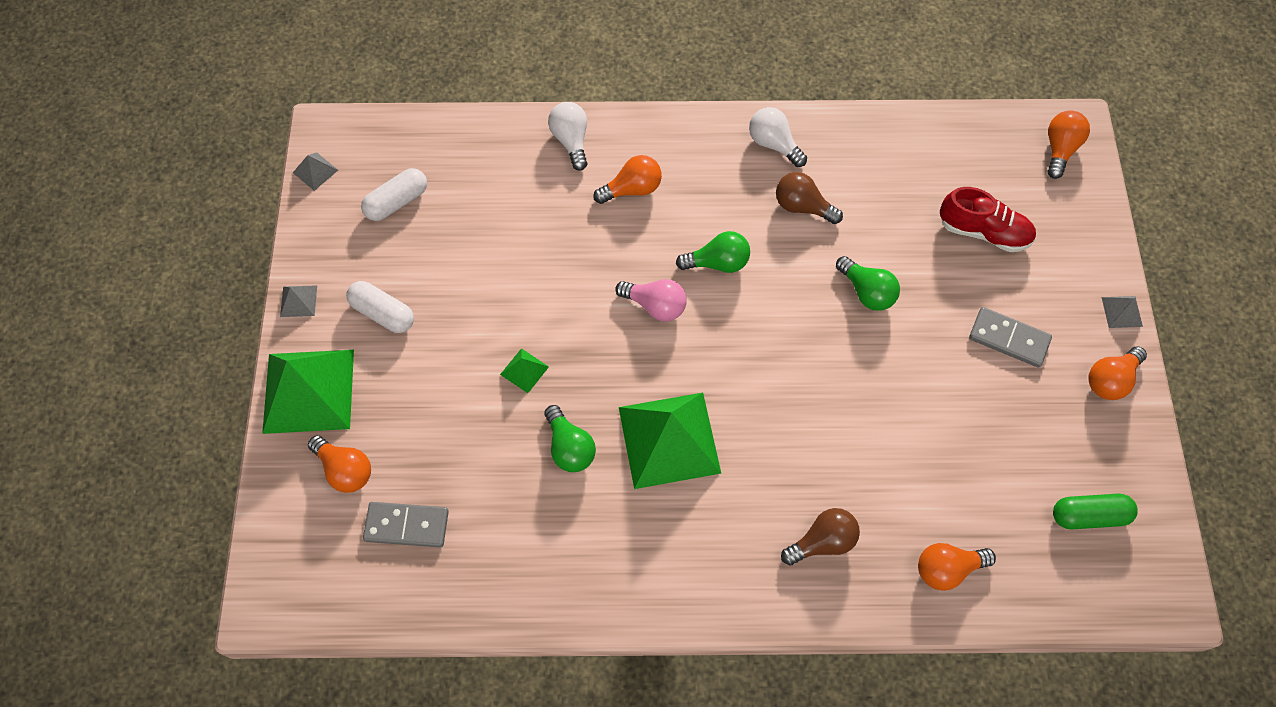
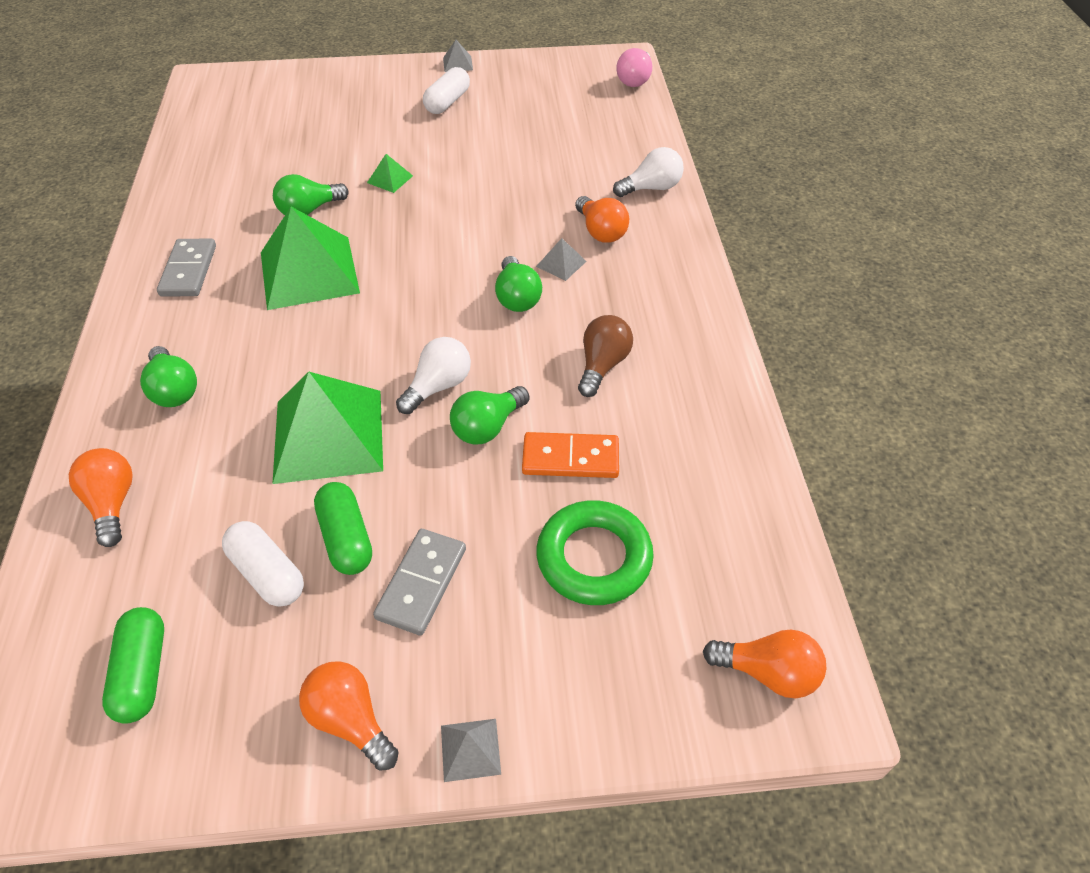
camera: 85 degrees right, 15 degrees down
green pyramid [262,350,354,434] -> green pyramid moved to [272,372,383,484]
grey pyramid [293,152,338,191] -> grey pyramid moved to [536,238,587,281]
orange light bulb [308,435,371,493] -> none
white capsule [361,168,427,221] -> white capsule moved to [222,521,304,607]
grey domino [363,502,449,547] -> grey domino moved to [157,239,216,297]
pink light bulb [615,279,687,321] -> pink light bulb moved to [616,48,652,87]
white light bulb [749,107,807,167] -> white light bulb moved to [396,337,471,414]
brown light bulb [781,508,860,565] -> green light bulb [140,346,197,407]
red shoe [940,187,1036,252] -> green ring [536,500,654,605]
none -> green capsule [314,482,372,575]
none -> orange domino [522,432,619,478]

